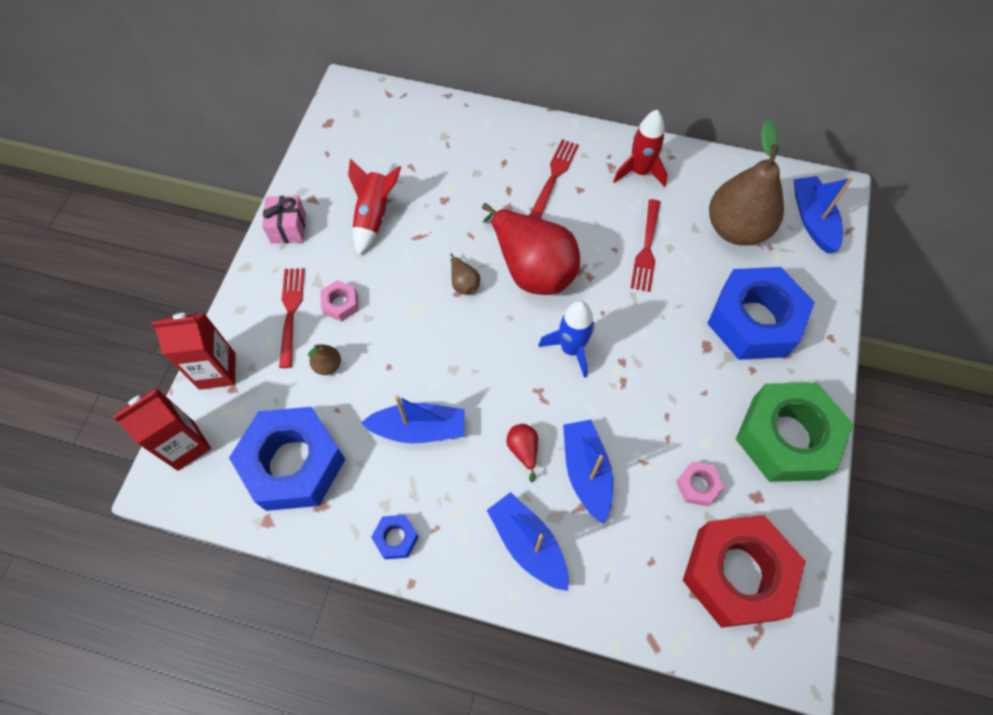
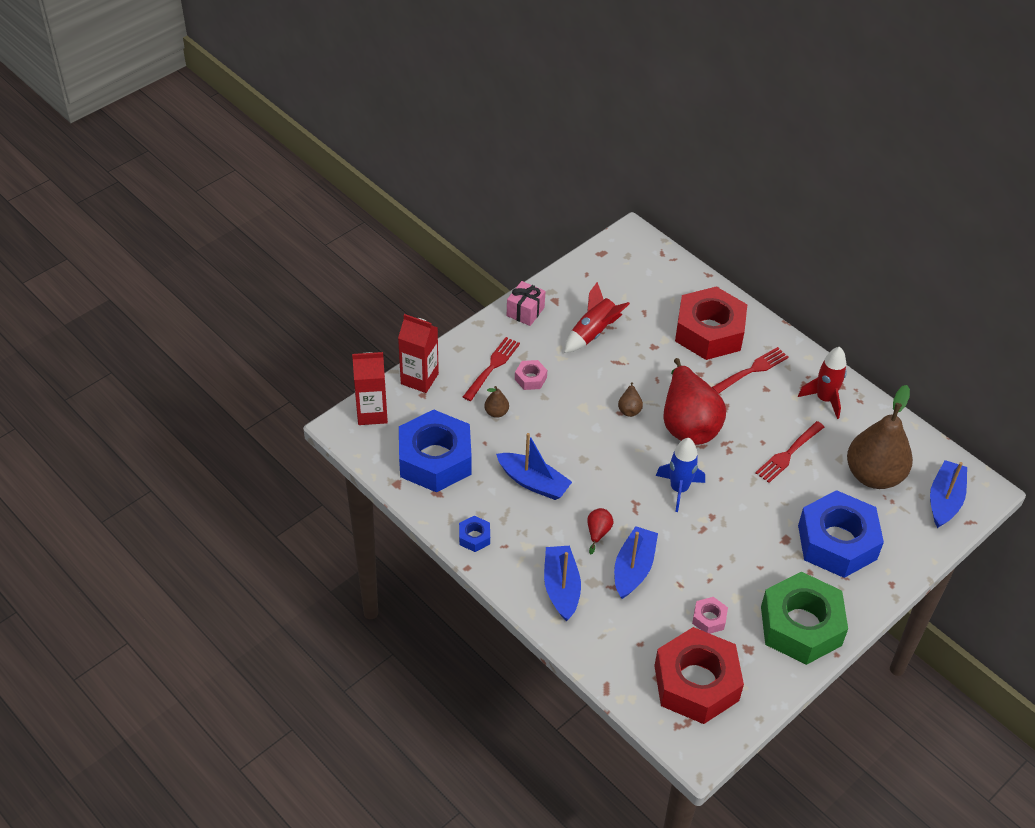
camera: 30 degrees right, 15 degrees down
none -> red nut [675,287,747,360]

